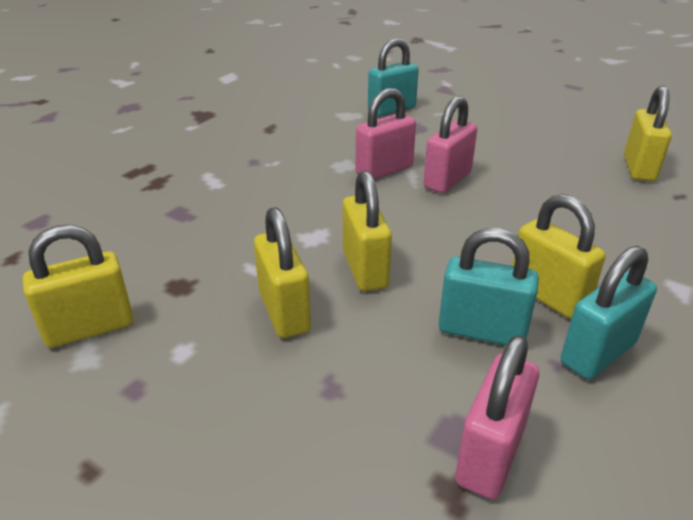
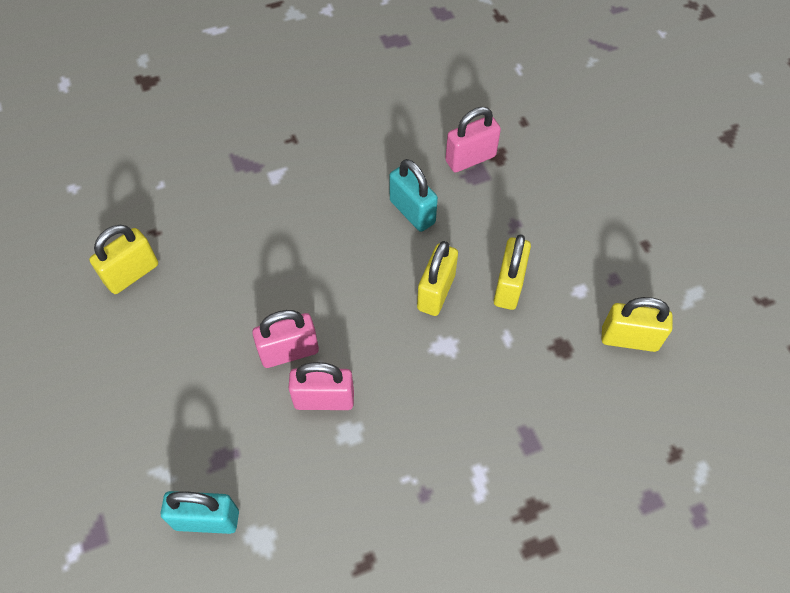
camera: 145 degrees left, 25 degrees up
yellow padlock [512,194,606,319] -> none
turquoise padlock [561,246,657,379] -> none

